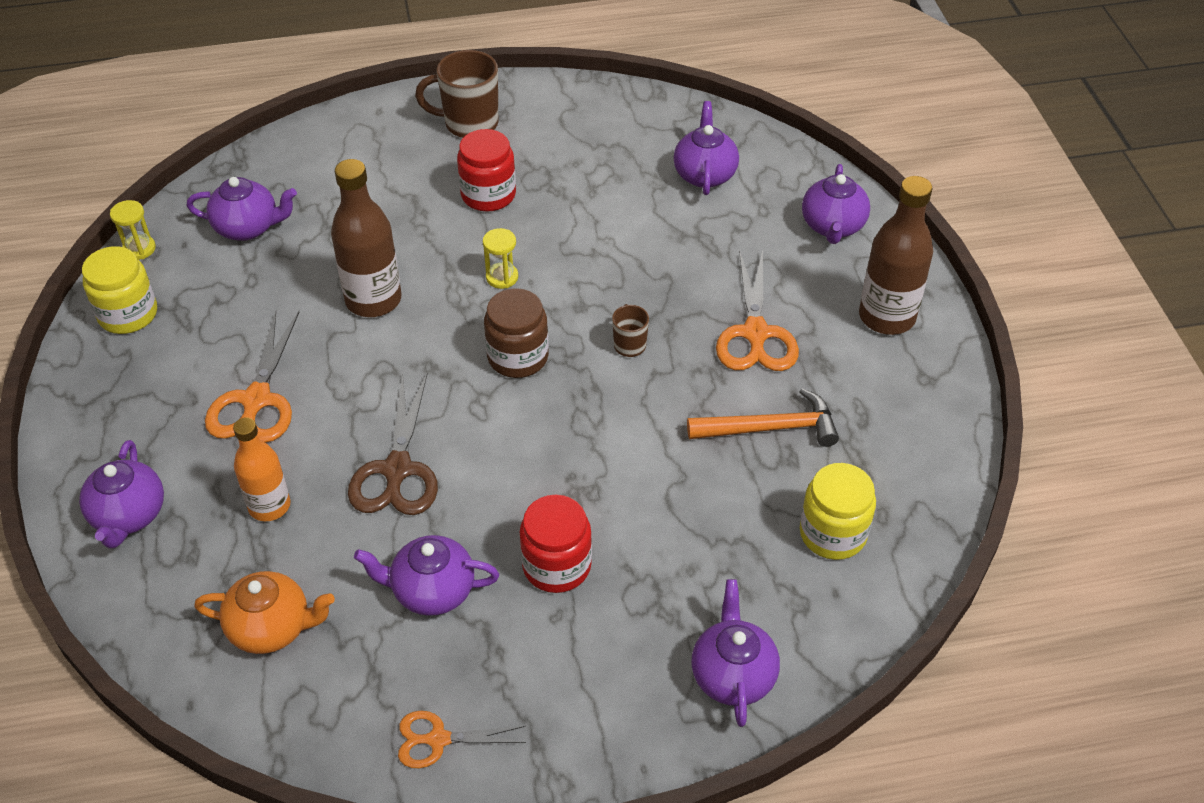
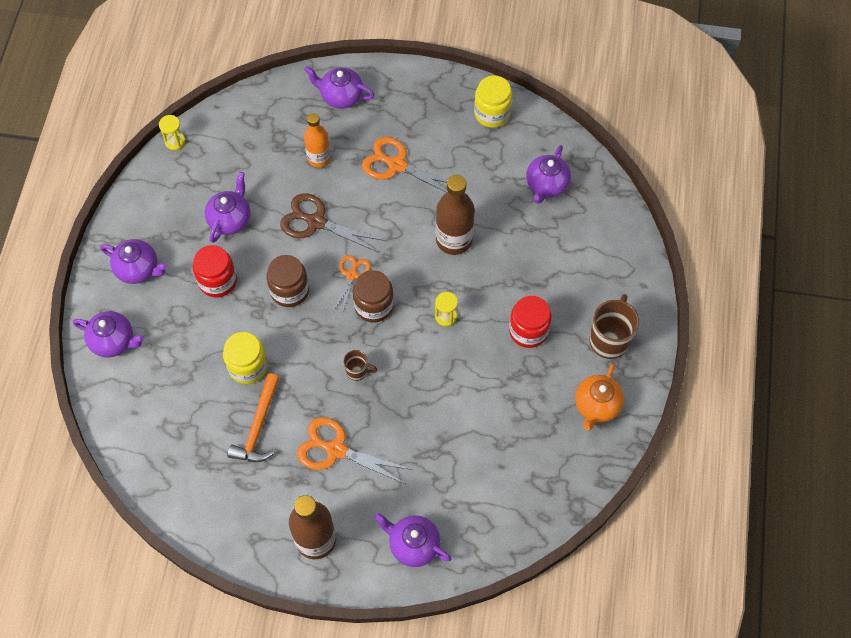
camera: 110 degrees right, 15 degrees up
yellow hourglass [110,200,156,260] -> yellow hourglass moved to [159,115,186,150]
orange teapot [194,571,335,654] -> orange teapot moved to [575,364,624,431]
orange scissors [398,711,526,768] -> orange scissors moved to [333,255,371,314]
purple teapot [673,101,739,195] -> purple teapot moved to [100,239,168,284]
yellow jar [800,463,876,560] -> yellow jar moved to [223,332,268,384]
none -> brown jar [266,255,309,307]

